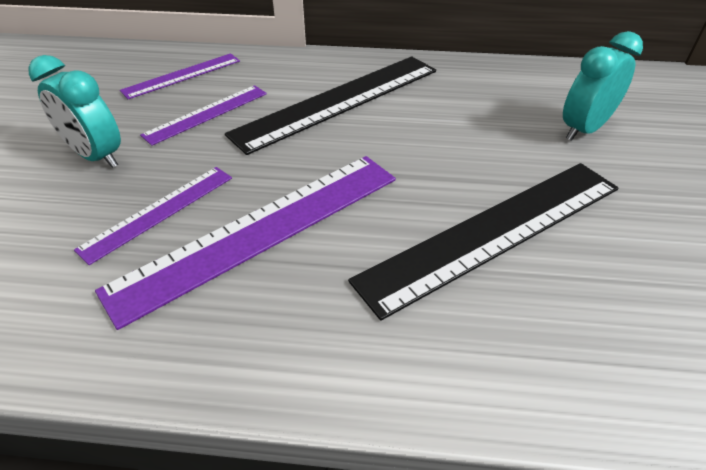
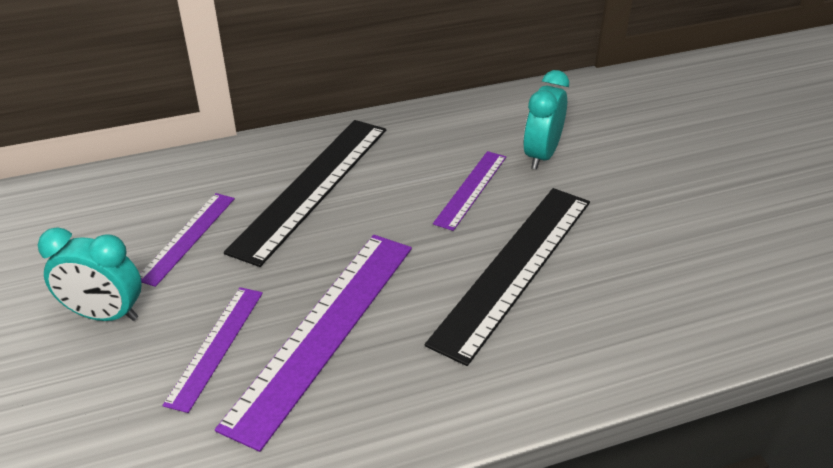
camera: 25 degrees left, 5 degrees down
purple ruler [120,53,240,99] -> purple ruler moved to [433,151,506,231]

